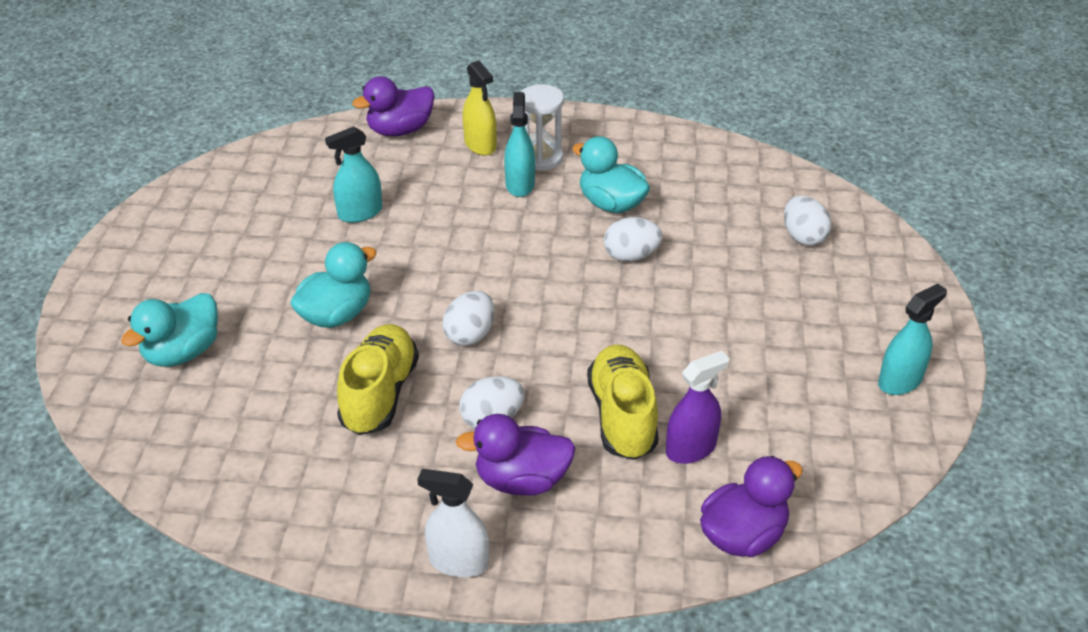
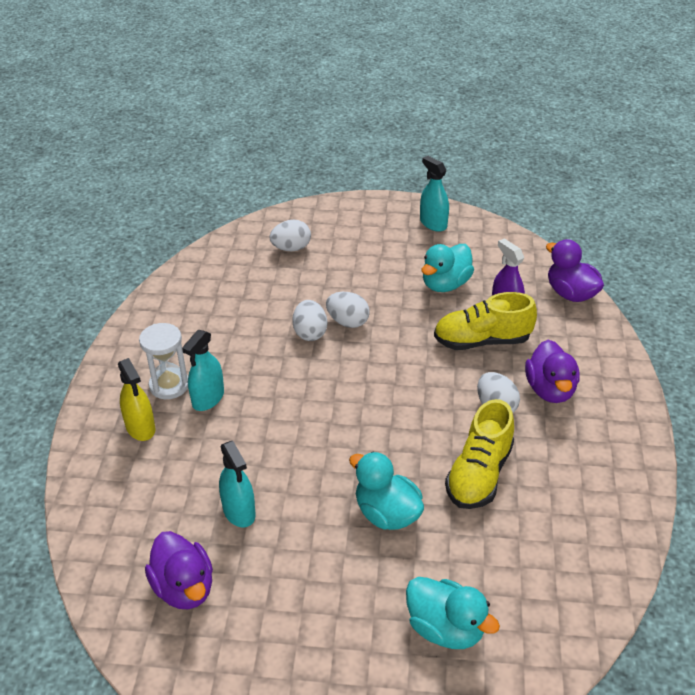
camera: 90 degrees left, 0 degrees up
yellow shoe [337,324,419,435] -> yellow shoe turned 75 degrees counterclockwise [445,399,514,509]
purple duck [352,76,435,136] -> purple duck moved to [145,531,213,609]
white spray bottle [417,469,489,577] -> none
white egg [442,291,494,346] -> white egg moved to [326,292,370,328]
yellow spray bottle [463,61,497,156] -> yellow spray bottle turned 90 degrees clockwise [118,358,155,441]
turquoise spray bottle [504,92,535,197] -> turquoise spray bottle turned 60 degrees counterclockwise [182,330,224,411]
turquoise duck [572,136,650,213] -> turquoise duck moved to [422,244,474,292]

